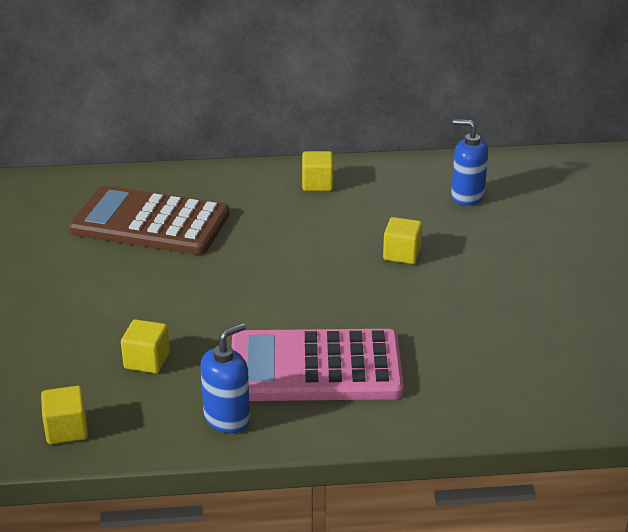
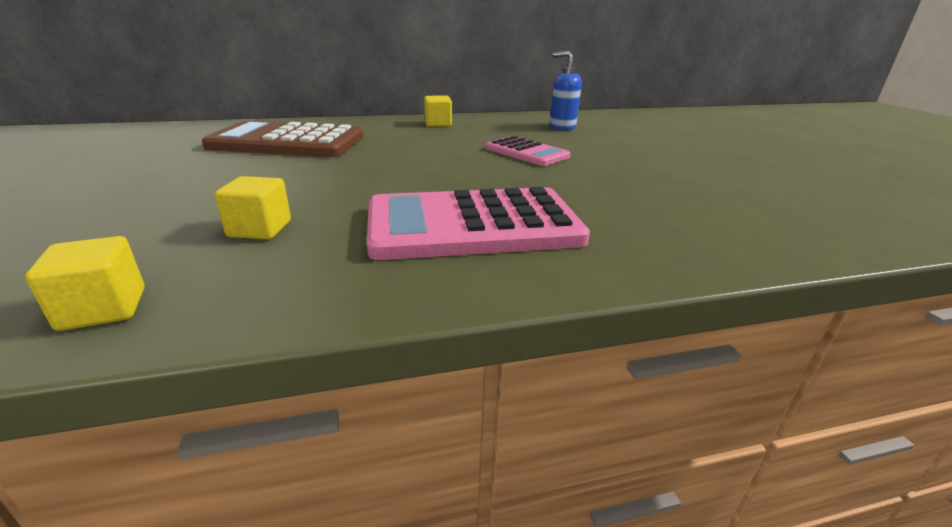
camera: 10 degrees left, 5 degrees down
blue soap dispenser [201,323,250,433] -> none
yellow cube [383,217,422,264] -> pink calculator [485,136,571,166]

